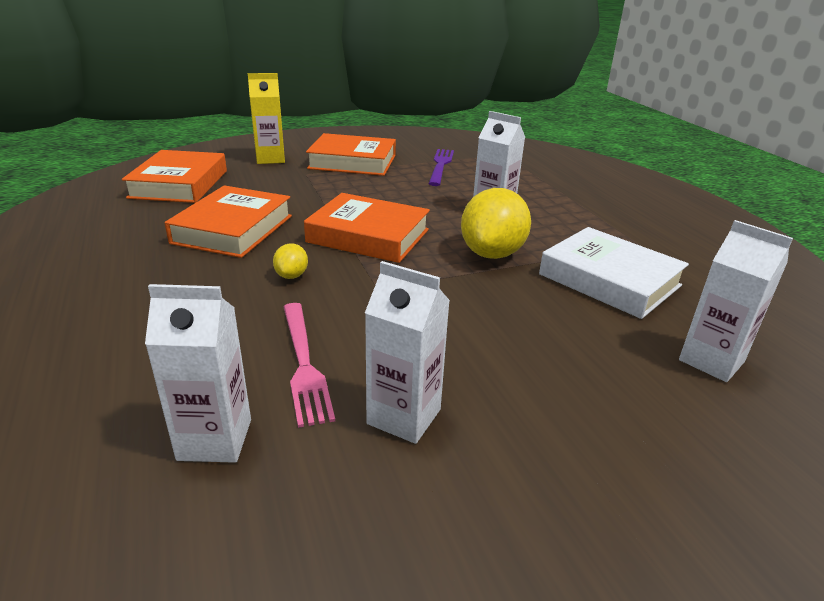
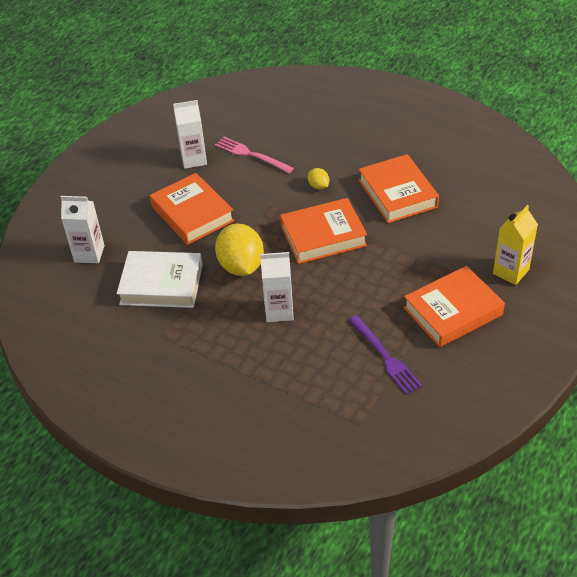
camera: 145 degrees right, 15 degrees up
orange book [122,150,227,203] -> orange book moved to [150,173,235,245]
white carton [145,284,251,463] -> none

